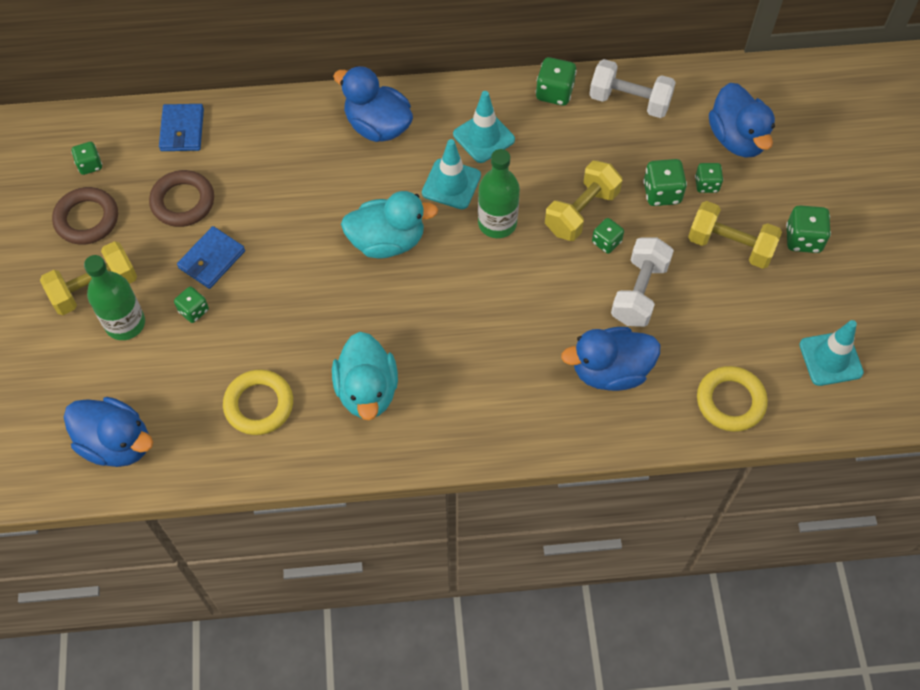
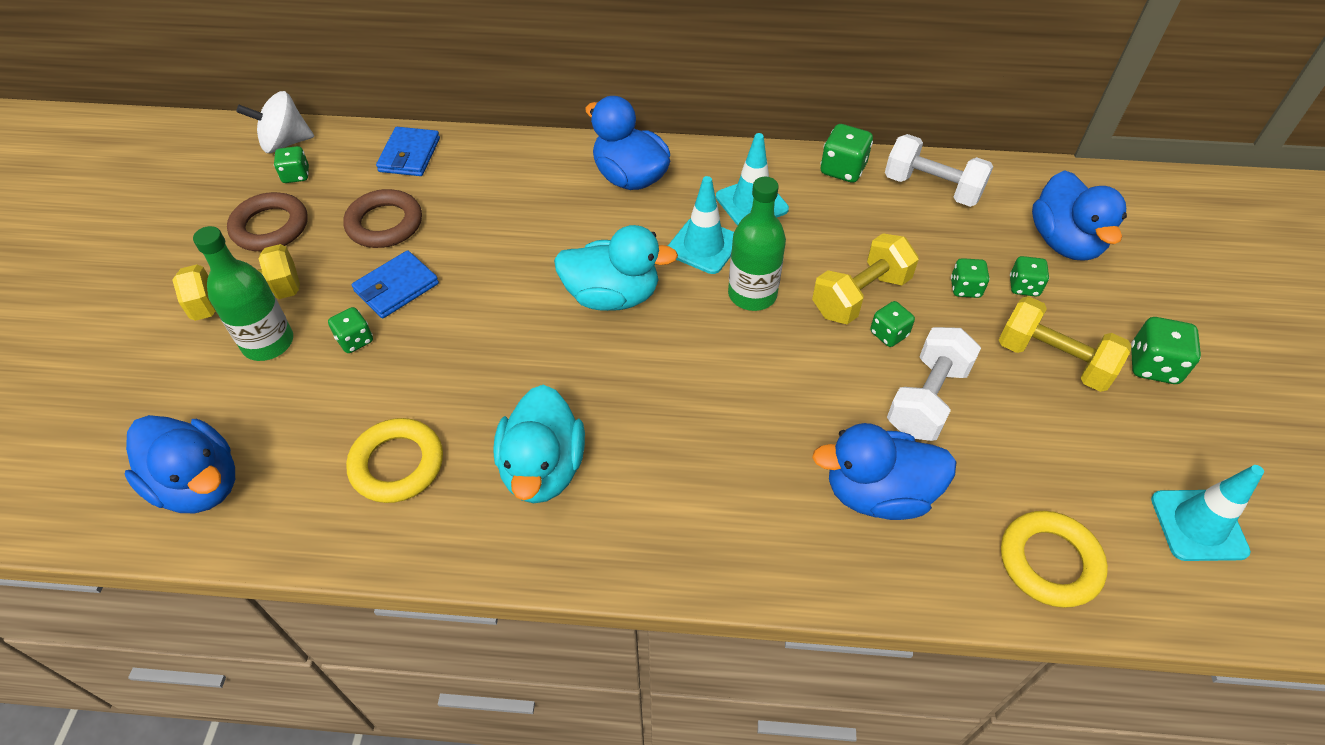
camera: 10 degrees right, 10 degrees down
green dice [643,159,687,206] -> green dice [951,258,990,298], size x0.66
none -> white spinning top [236,91,314,153]

